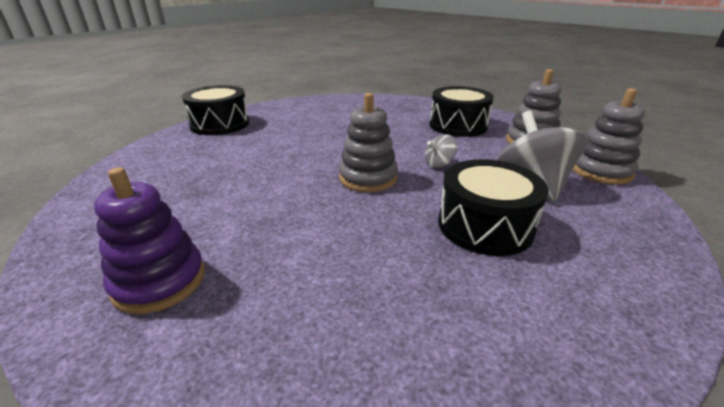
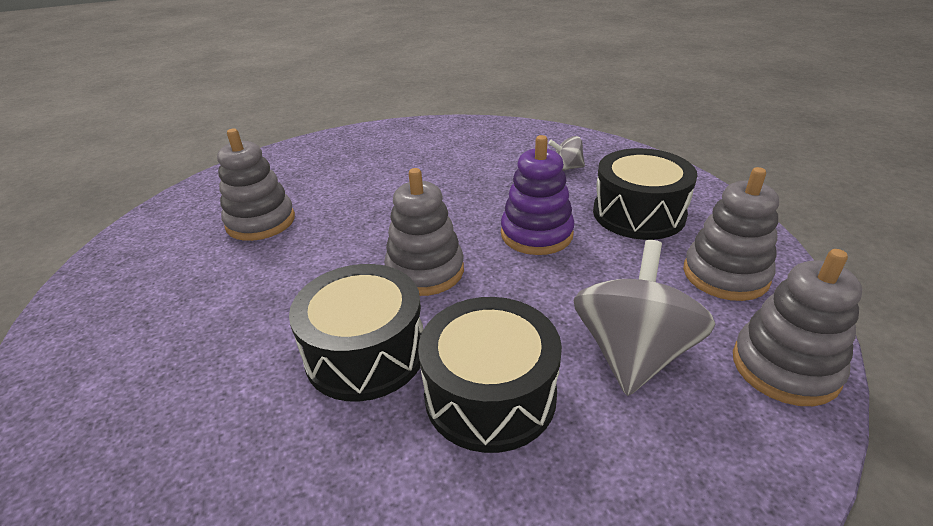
camera: 30 degrees right, 5 degrees up
purple stacking toy [94,167,205,314] -> purple stacking toy moved to [501,135,575,255]
black drum [182,85,249,135] -> black drum moved to [289,264,423,402]
grey spinning top [425,134,457,168] -> grey spinning top moved to [548,136,585,171]
none -> grey stacking toy [217,129,295,241]

